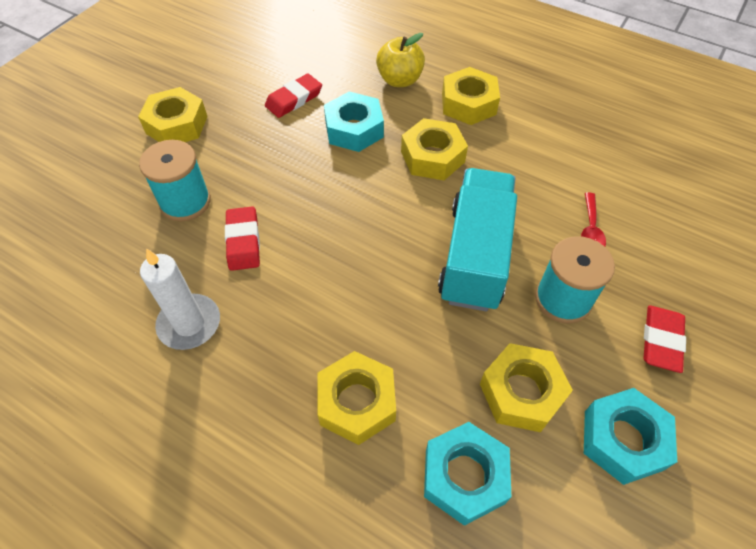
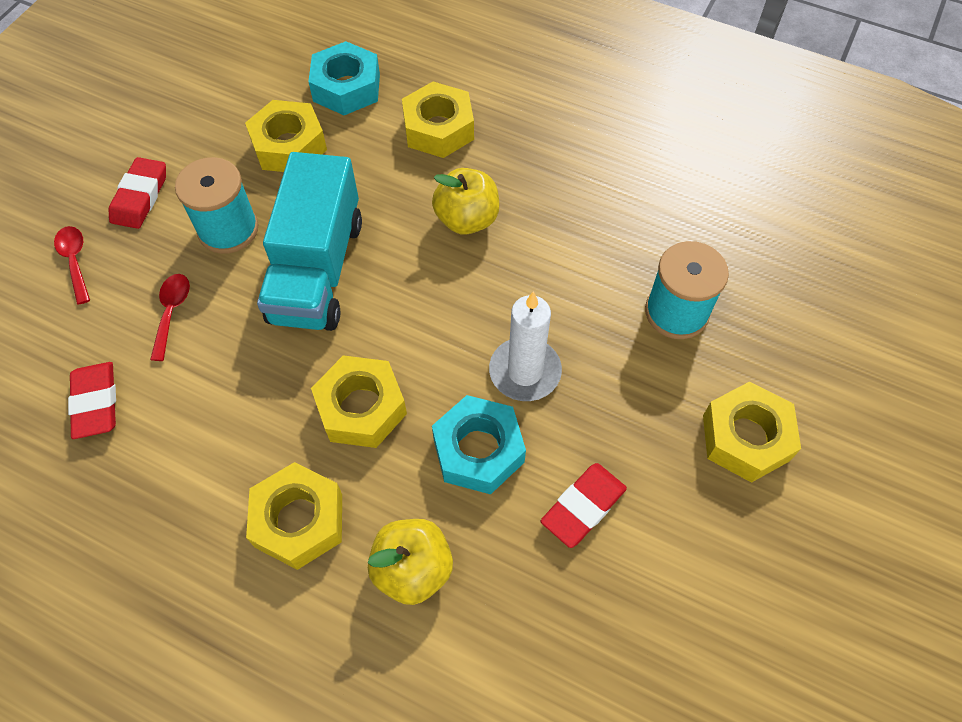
camera: 175 degrees right, 5 degrees up
white candle [140,248,220,350] -> white candle moved to [489,291,562,401]
red eraser [225,206,260,271] -> red eraser moved to [68,362,116,439]
turquoise nut [584,388,677,485] -> none
none -> red spoon [54,226,90,305]
none -> yellow apple [432,168,499,235]

